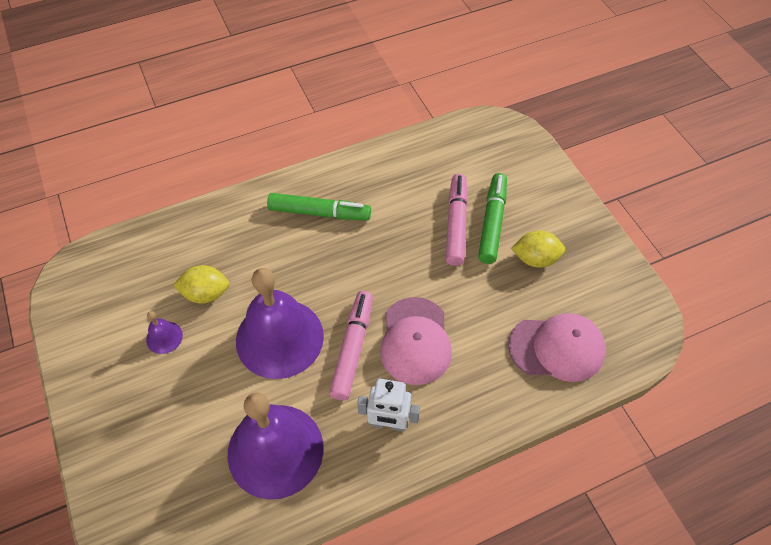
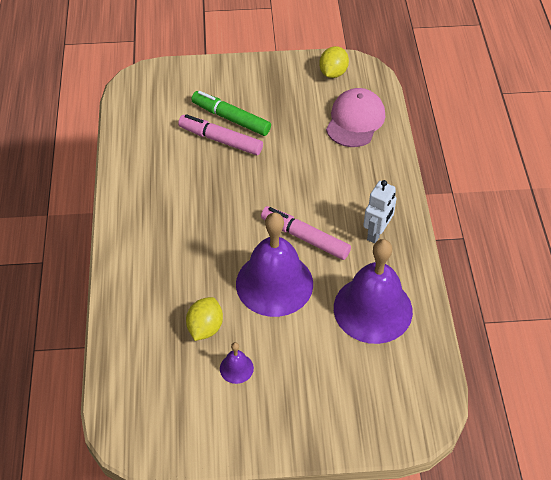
camera: 70 degrees left, 5 degrees down
green marker [267,193,371,220] -> none
pink cap [380,297,452,385] -> none
yellow lemon [511,230,565,268] -> yellow lemon moved to [319,46,349,78]

